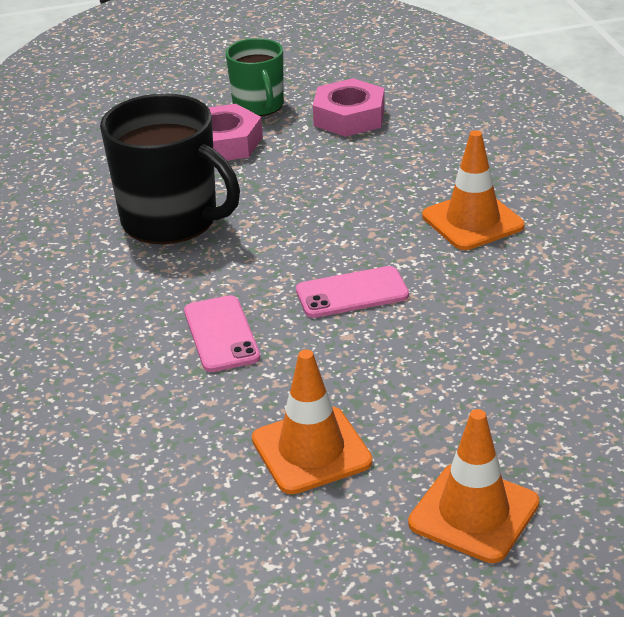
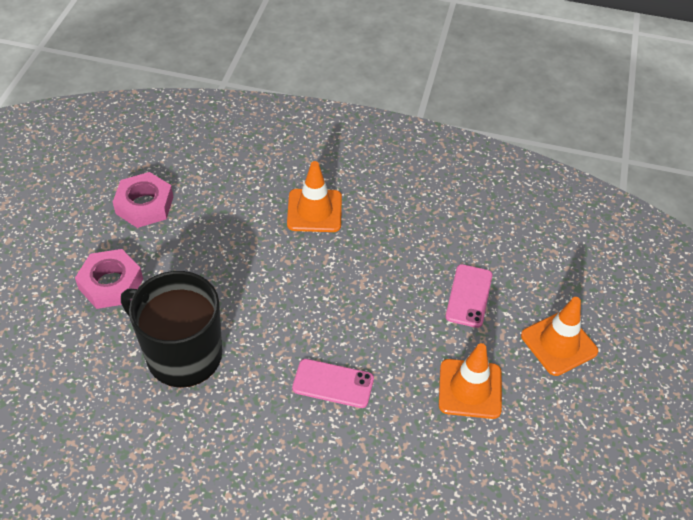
camera: 65 degrees left, 15 degrees up
black mug [100,93,240,244] -> black mug turned 120 degrees counterclockwise [121,271,222,388]
green mug [226,38,284,116] -> none
pink phone [296,266,409,318] -> pink phone moved to [445,264,492,328]

